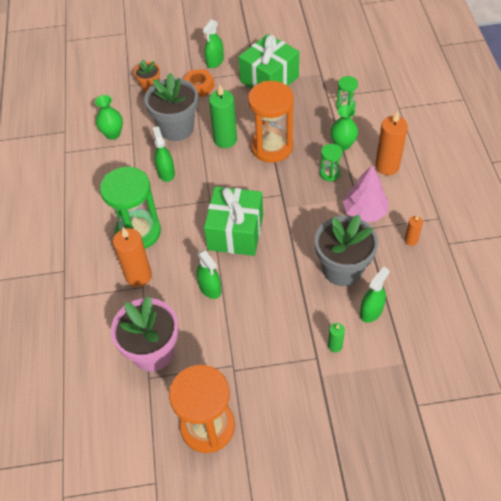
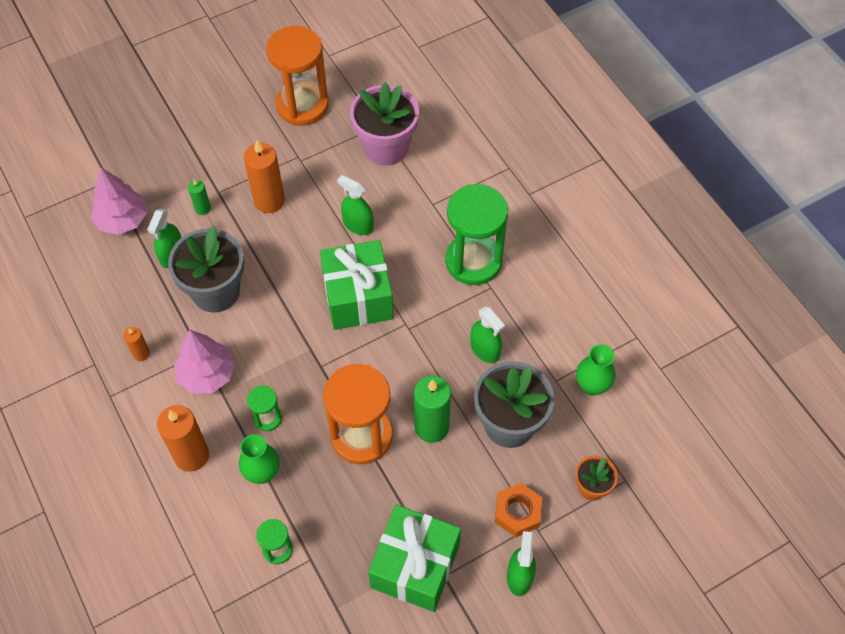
camera: 155 degrees right, 5 degrees up
orange candle [113,227,152,287] -> orange candle moved to [244,140,285,213]
none -> pink tree [90,167,147,235]

